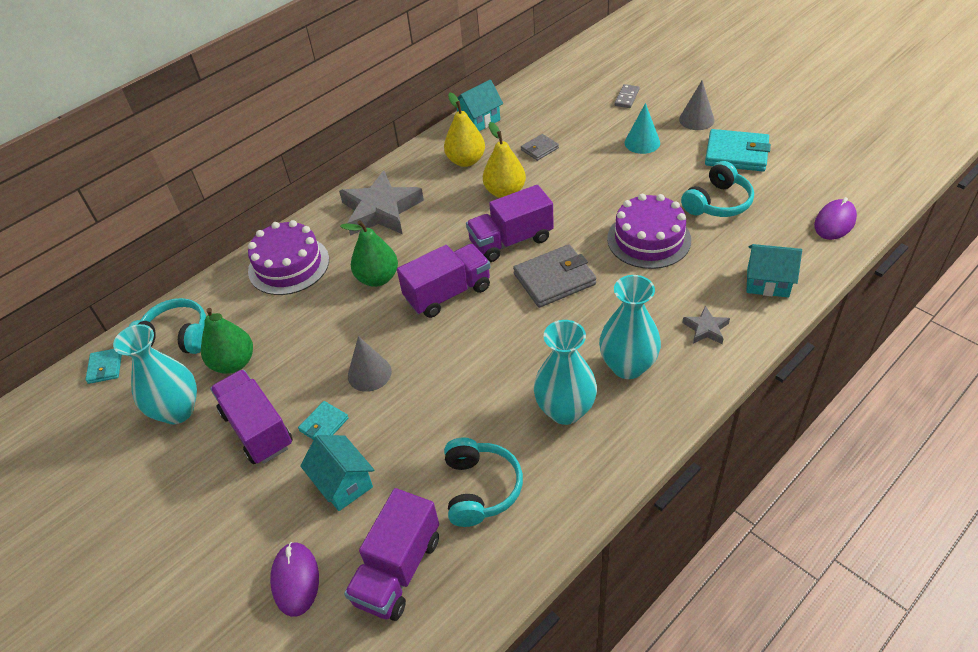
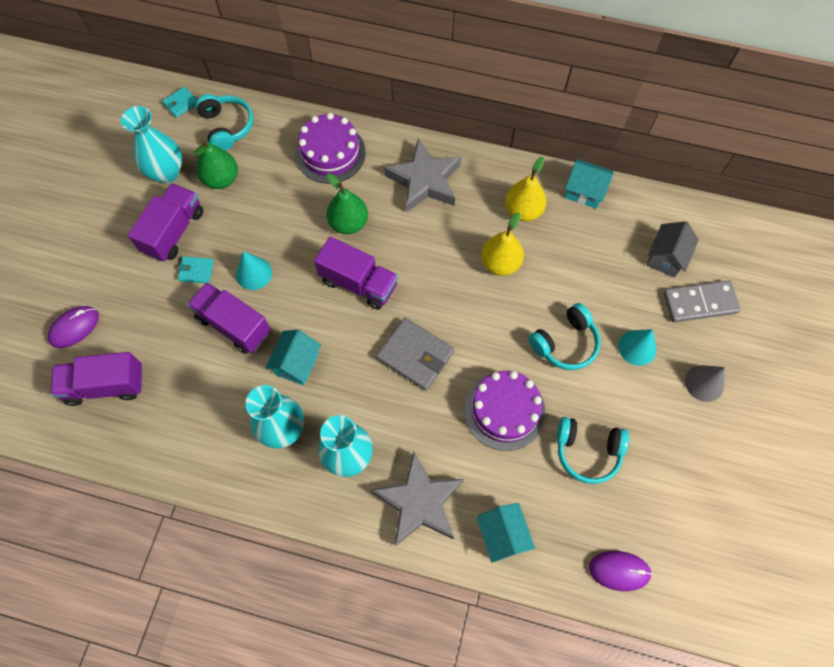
camera: 55 degrees right, 20 degrees up
turquoise house [300,435,374,511] -> turquoise house moved to [265,330,321,385]
grey cone [348,336,392,392] -> turquoise cone [236,251,272,290]
turquoise headphones [444,438,523,527] -> turquoise headphones moved to [529,303,601,370]
purple truck [466,185,554,262] -> purple truck moved to [187,282,271,354]
grey wallet [521,134,559,161] -> none
grey domino [614,84,640,108] -> grey domino [663,280,741,322], size x1.83
grey star [682,306,730,344] -> grey star [371,452,464,546], size x2.17
turquoise wallet [705,129,771,171] -> none
none -> grey house [646,221,699,278]

